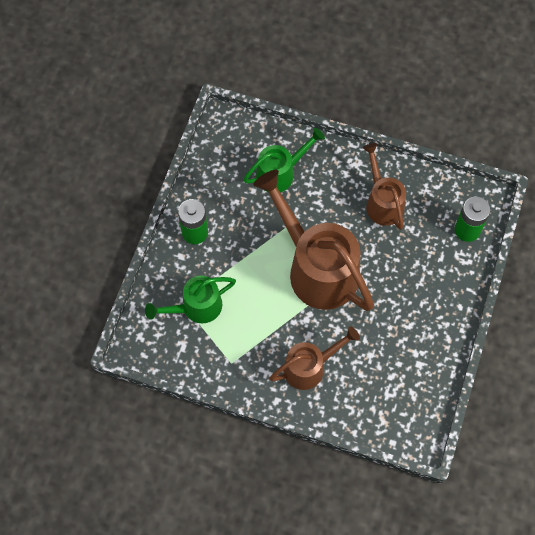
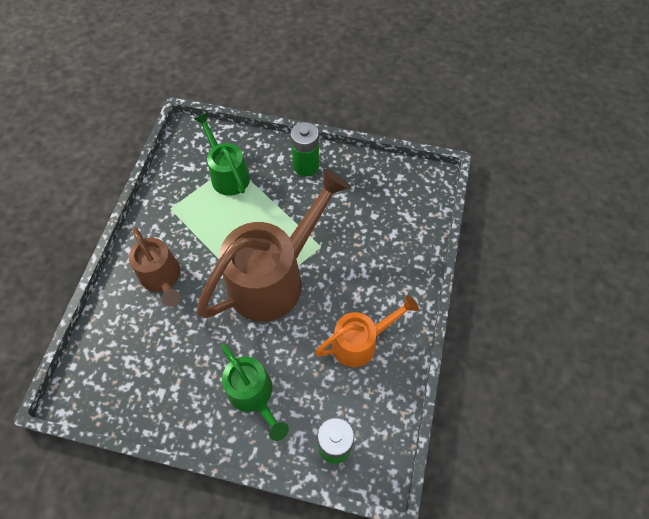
camera: 85 degrees right, 5 degrees down
green watering can [243,128,325,192] -> green watering can moved to [221,344,289,441]
brown watering can [362,143,406,230] -> orange watering can [315,295,419,367]

